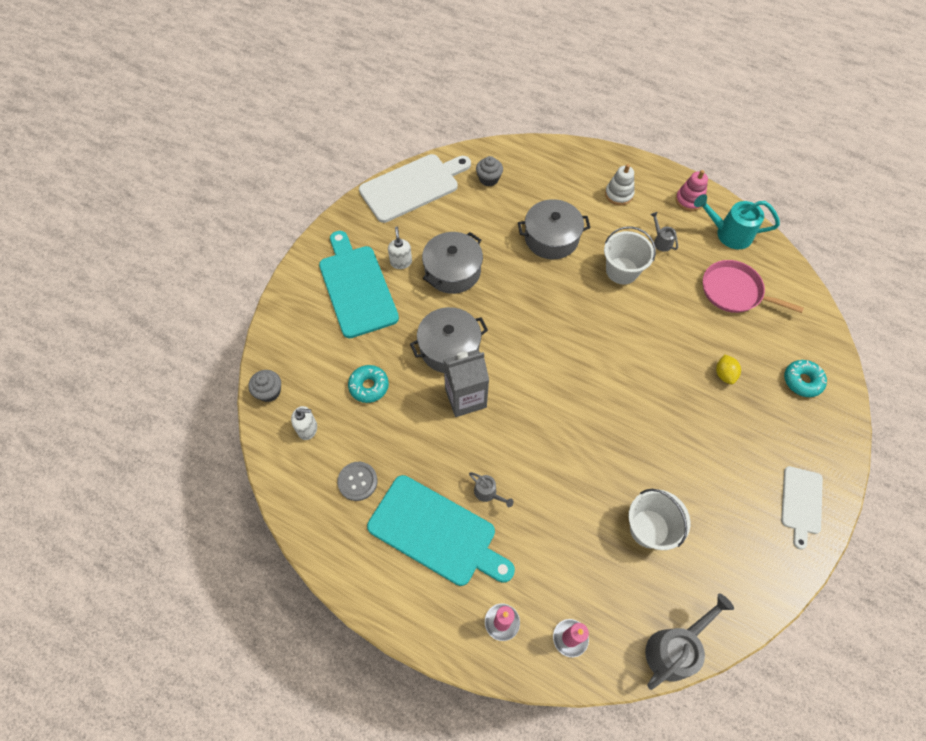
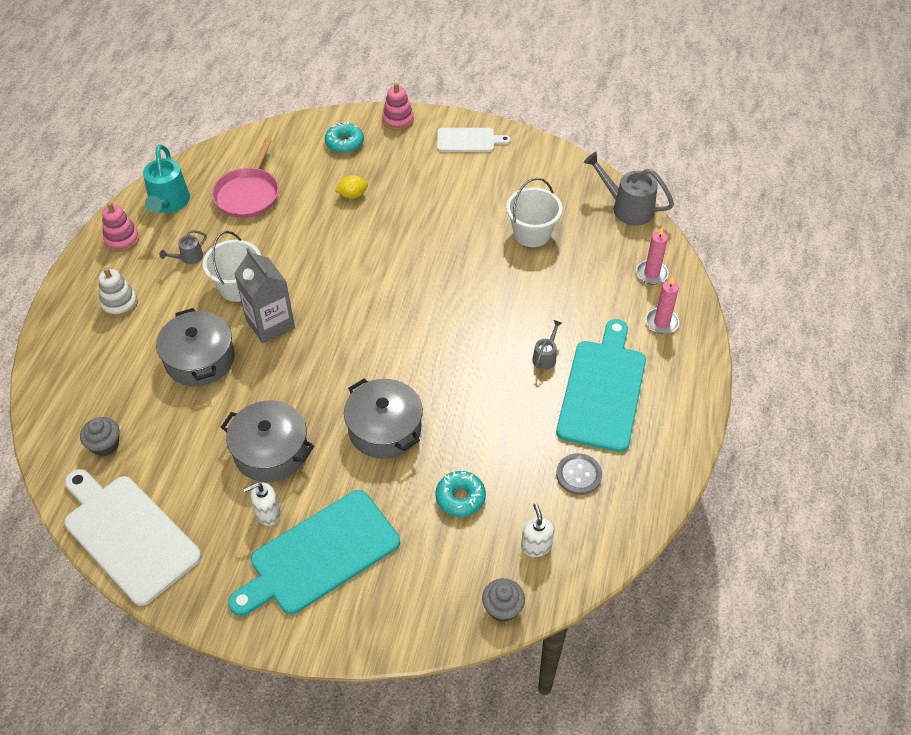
camera: 105 degrees left, 10 degrees down
grey carton [443,350,489,417] -> grey carton moved to [234,247,295,343]
none -> pink stacking toy [382,83,414,131]

